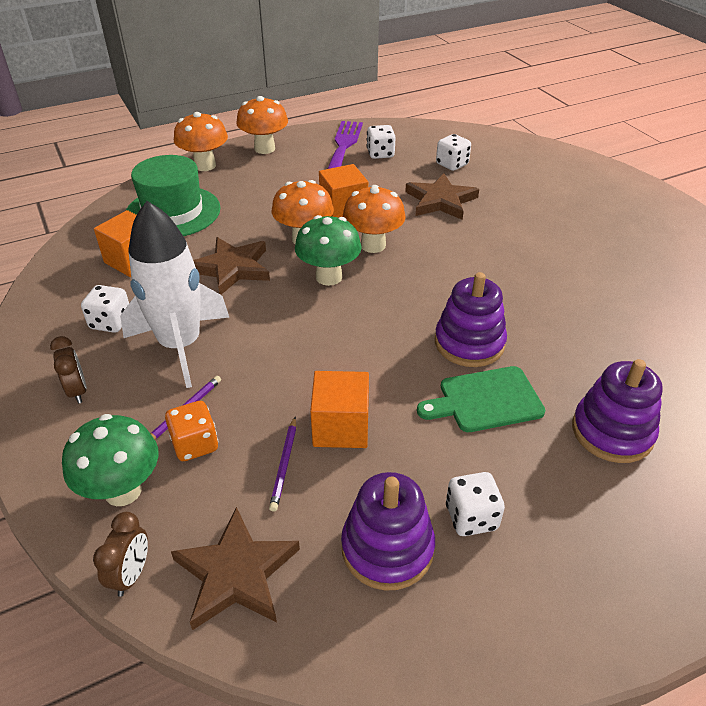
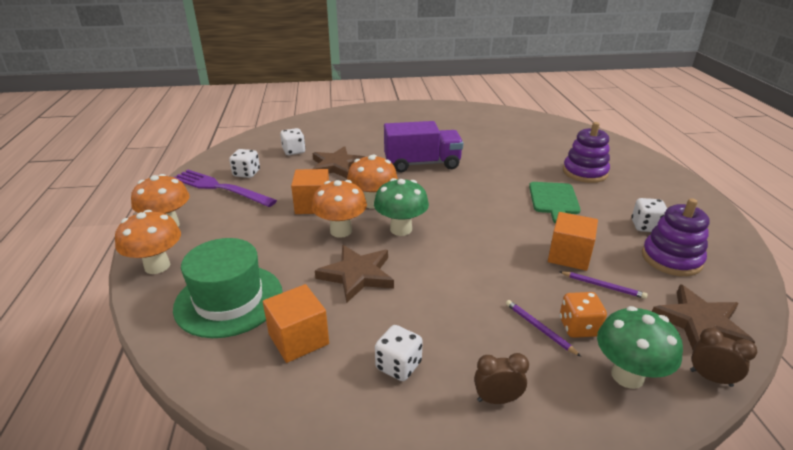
camera: 70 degrees left, 10 degrees down
white rocket [120,201,230,388] -> none
purple stacking toy [435,272,507,367] -> none
none -> purple truck [384,121,463,172]

